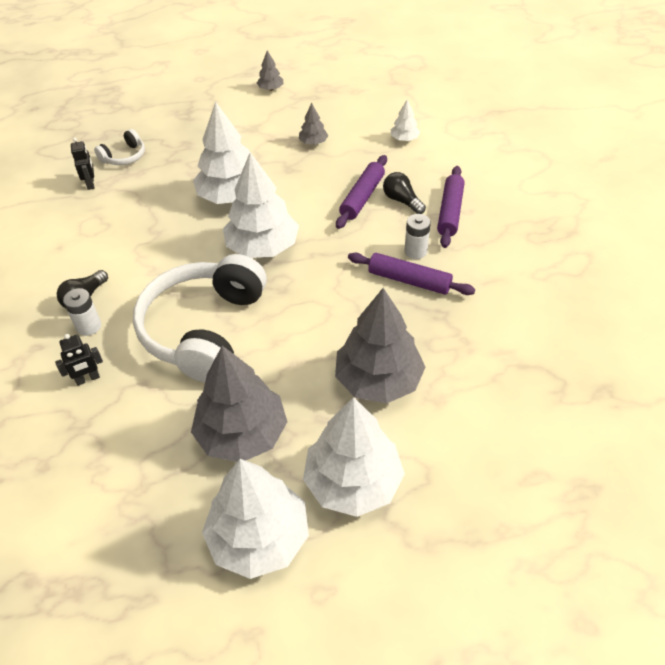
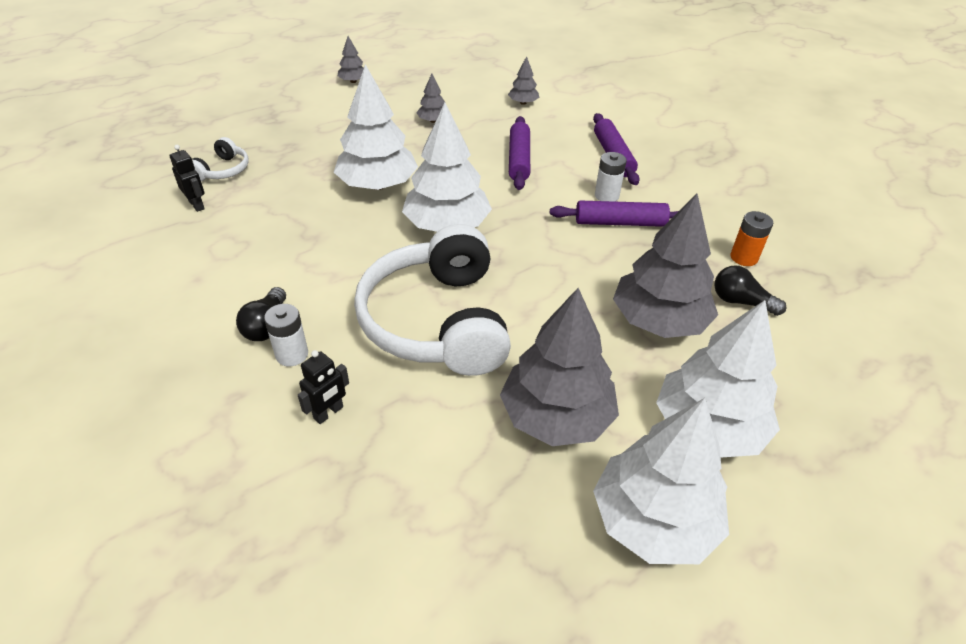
camera: 25 degrees left, 5 degrees down
black light bulb [383,172,426,214] -> black light bulb moved to [715,265,786,316]
white tree [391,99,420,141] -> grey tree [508,56,539,105]
none -> orange battery [730,211,773,266]

